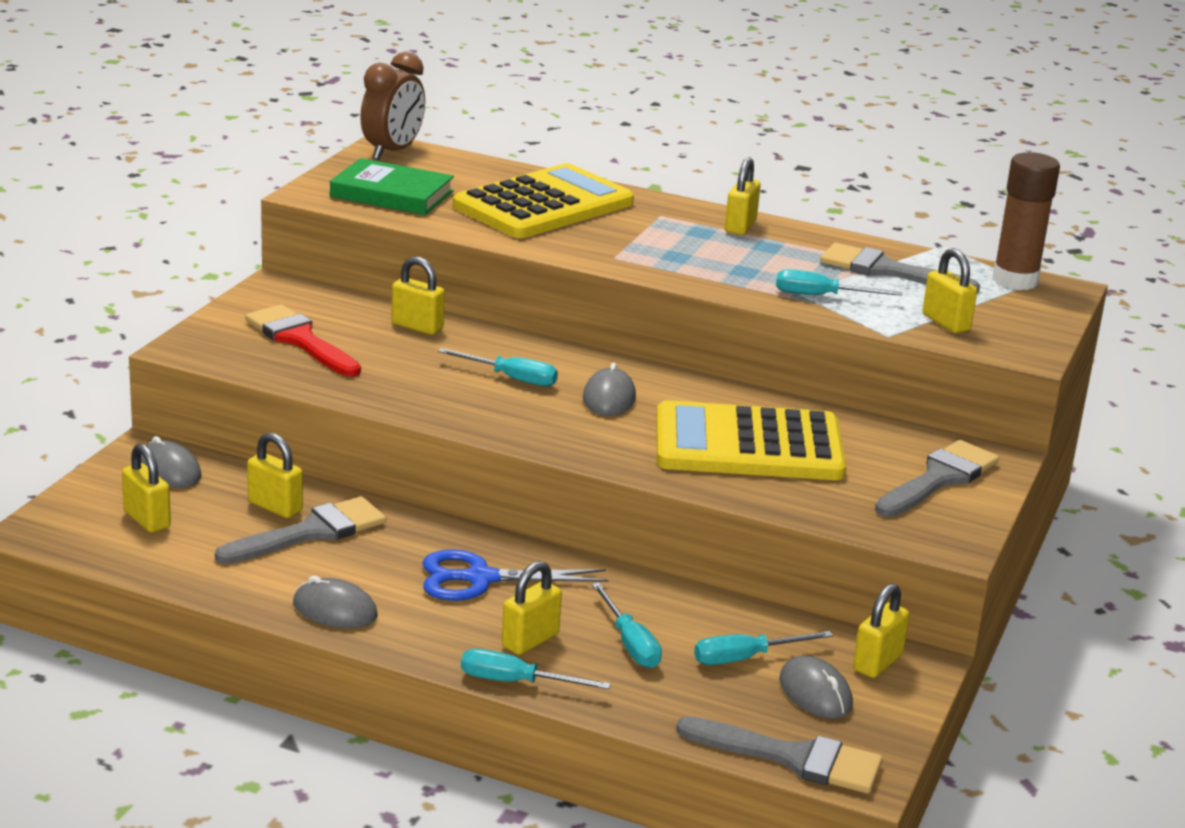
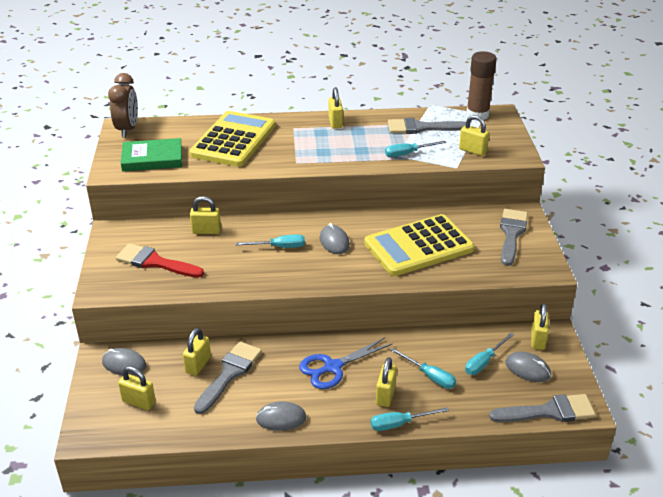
camera: 25 degrees left, 10 degrees up
yellow padlock [247,432,303,518] -> yellow padlock turned 75 degrees counterclockwise [183,328,211,376]

